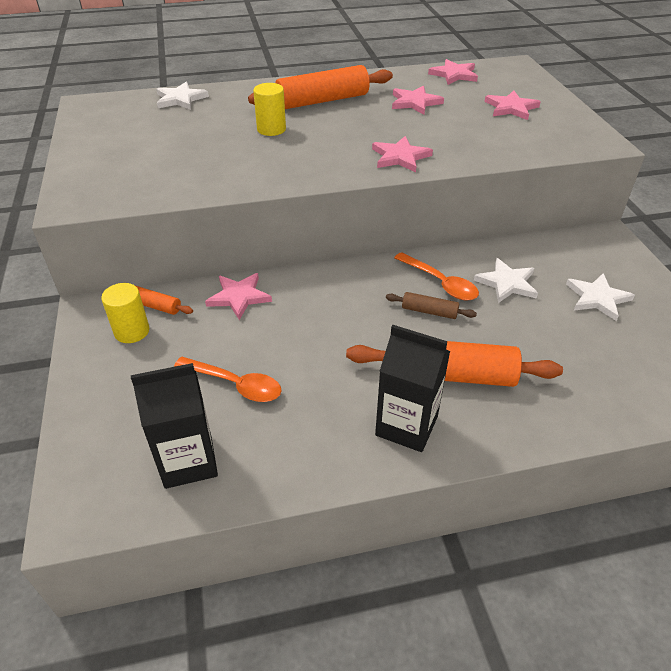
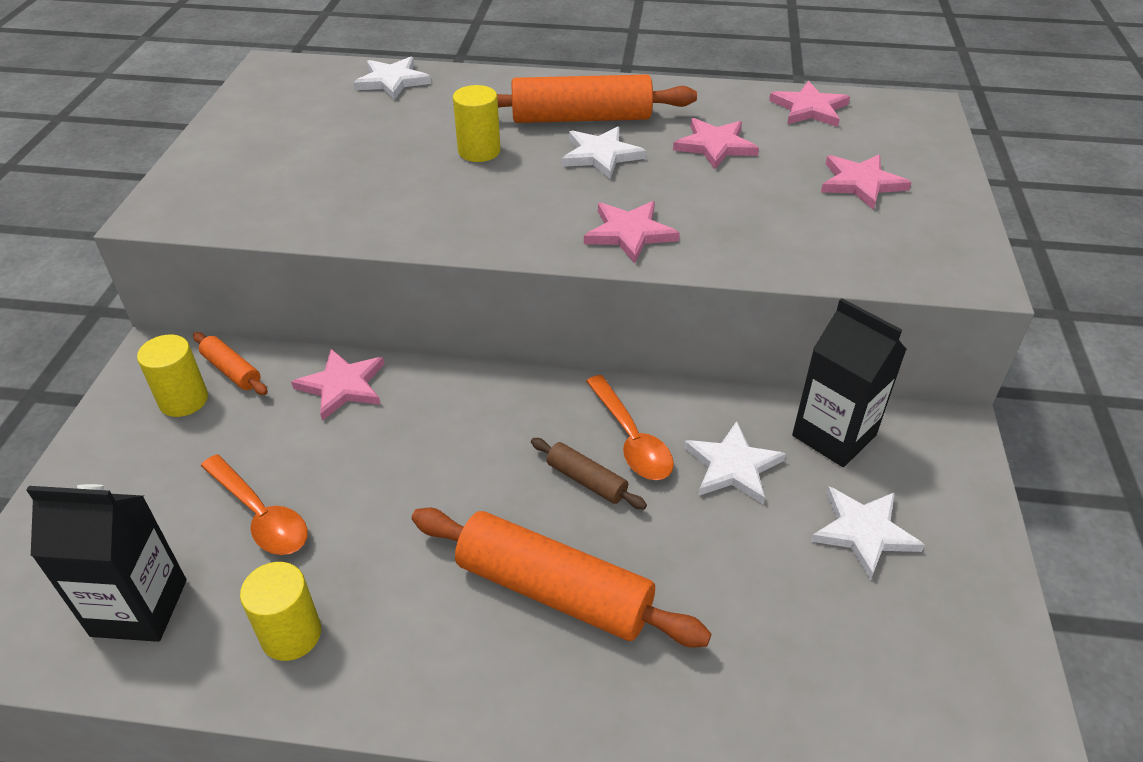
camera: 20 degrees right, 0 degrees up
black carton [375,325,450,452] -> black carton moved to [792,298,907,467]
none -> yellow cylinder [240,562,321,661]
none -> white star [562,126,646,179]

